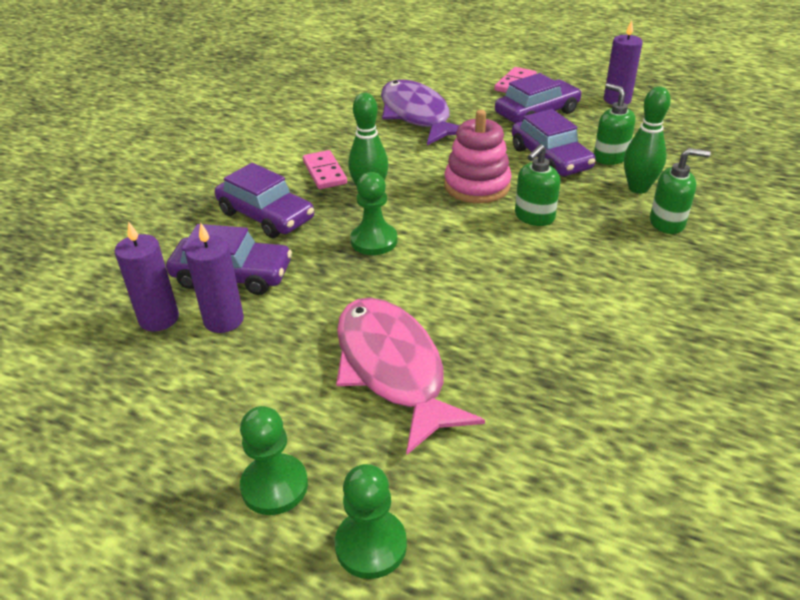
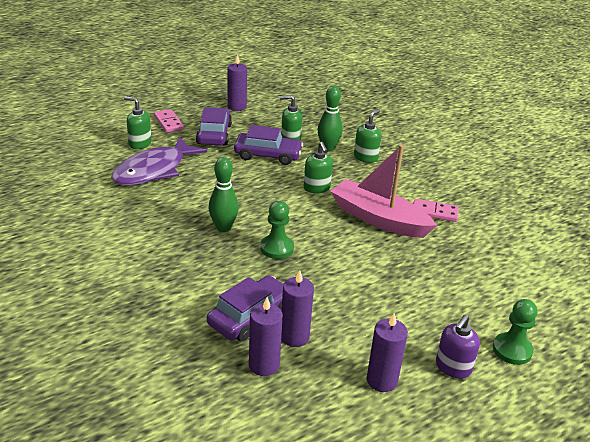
camera: 60 degrees left, 5 degrees down
purple car [215,163,314,238] -> none
green pawn [240,406,308,515] -> purple soap dispenser [436,315,480,378]
pink domino [303,150,347,189] -> pink domino moved to [413,199,459,222]
pink fish [336,297,485,454] -> none
purple fish [381,80,460,146] -> purple fish turned 60 degrees counterclockwise [111,137,207,186]
pink stacking toy [444,110,512,203] -> none
none -> green soap dispenser [124,96,152,149]
none -> pink boat [330,145,437,238]
none -> purple candle [367,313,408,392]

